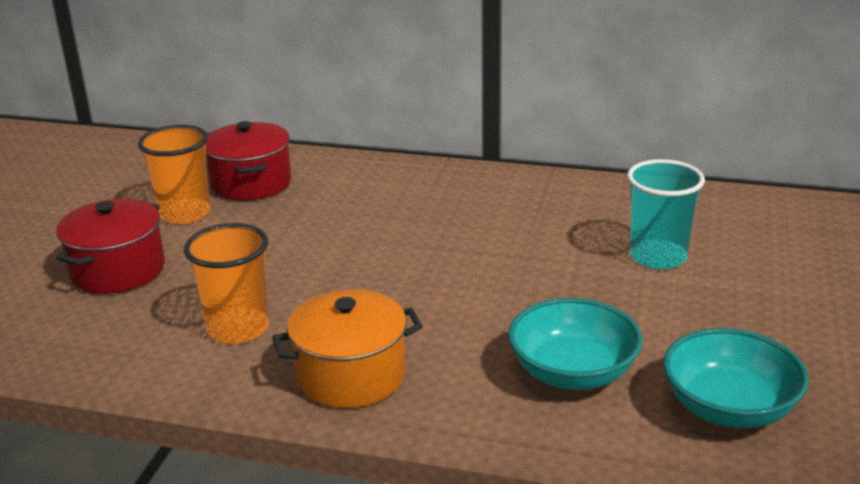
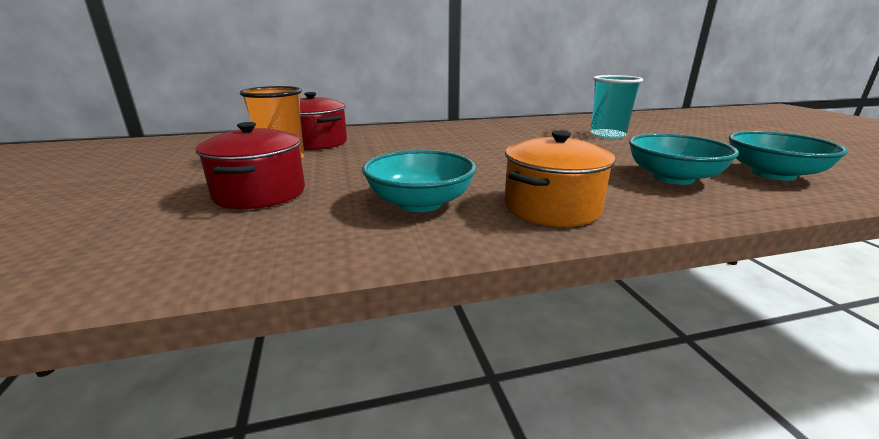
camera: 30 degrees left, 5 degrees down
orange cup [184,223,269,344] -> turquoise bowl [362,150,476,212]

